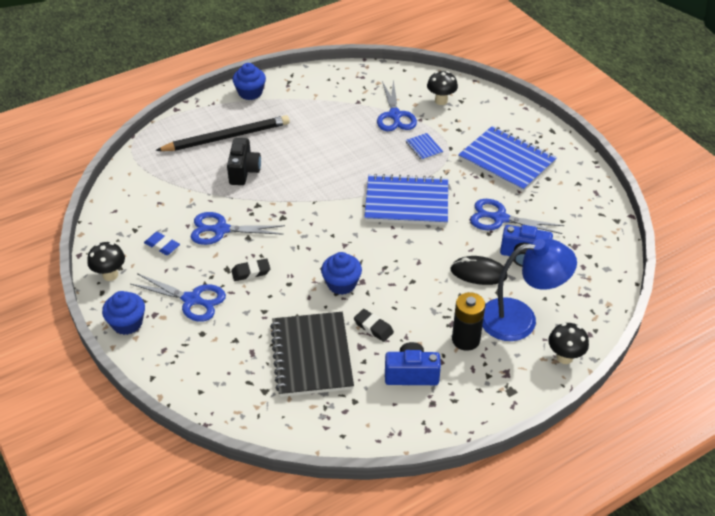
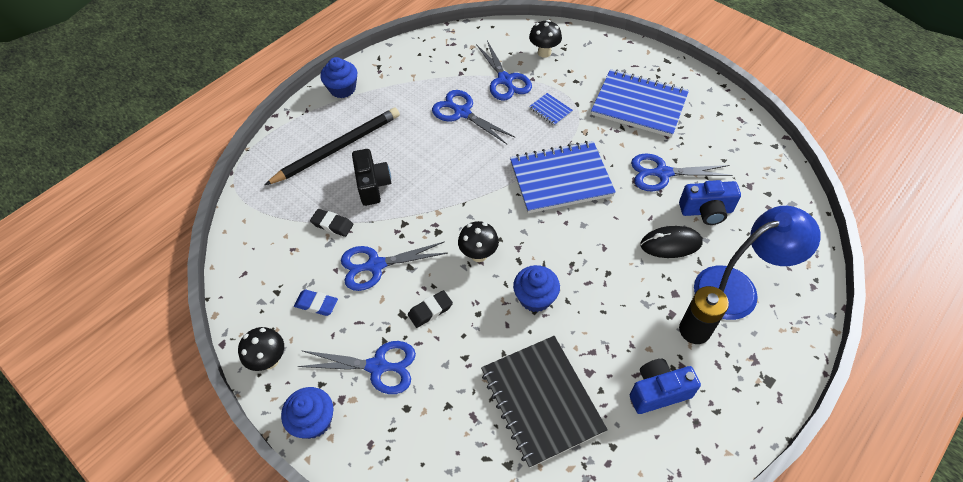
camera: 15 degrees left, 10 degrees up
black eraser [354,309,394,342] -> black eraser moved to [310,209,353,237]
black mushroom [548,323,589,364] -> black mushroom moved to [458,221,499,262]
none -> blue scissors [432,90,515,144]

